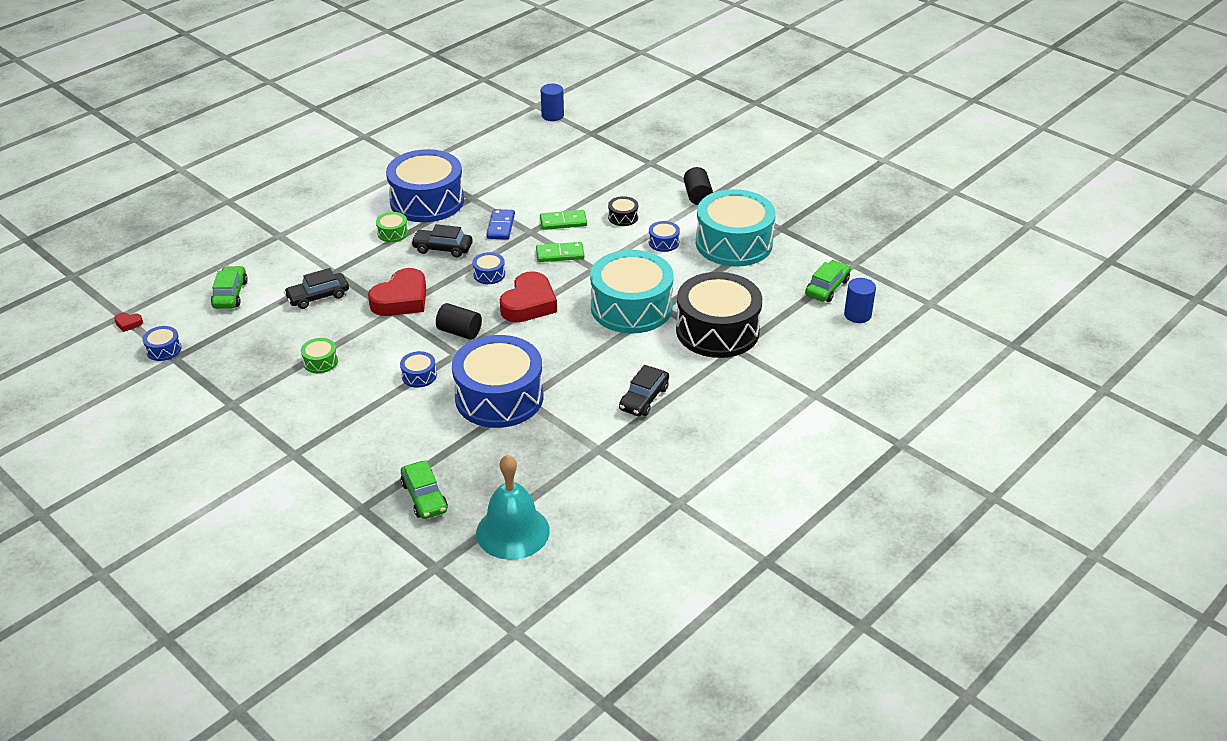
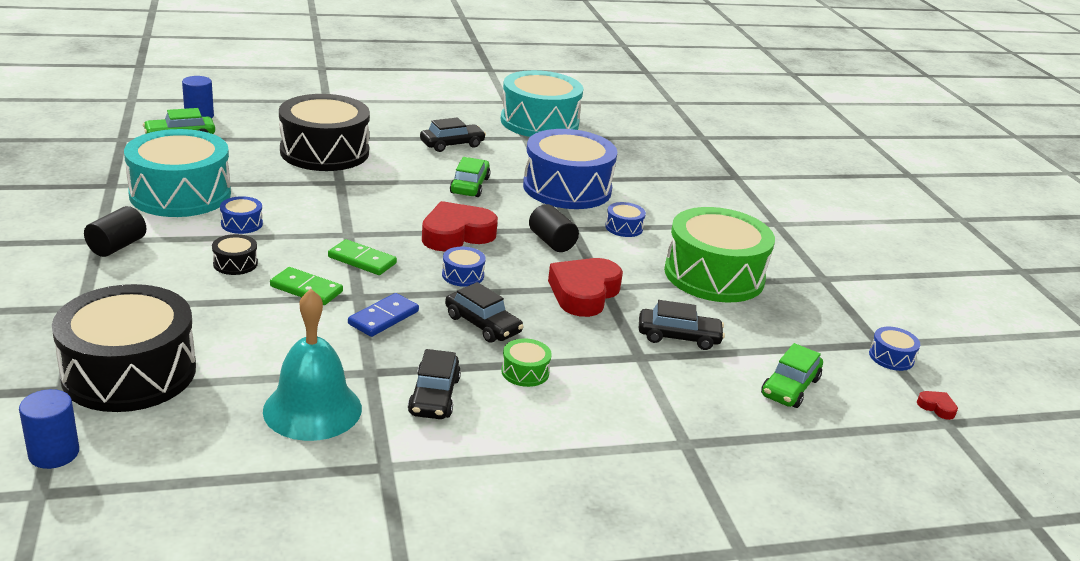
camera: 150 degrees left, 10 degrees down
green drum [301,338,338,373] -> green drum [664,207,775,303], size x2.49
red heart [368,268,426,316] -> red heart turned 45 degrees counterclockwise [548,258,623,317]
blue drum [386,149,464,222] -> black car [408,349,461,419]
green car [401,460,448,519] -> green car moved to [450,157,490,197]
turquoise bell [476,455,550,560] -> turquoise bell moved to [263,289,362,441]
turquoise drum [590,250,674,334] -> turquoise drum moved to [501,70,583,137]
none -> black drum [52,284,196,412]

